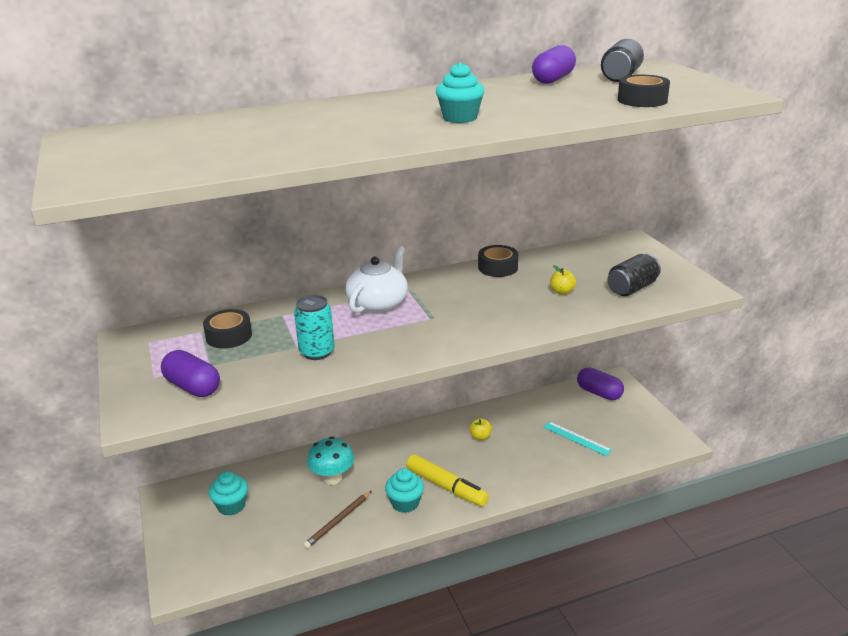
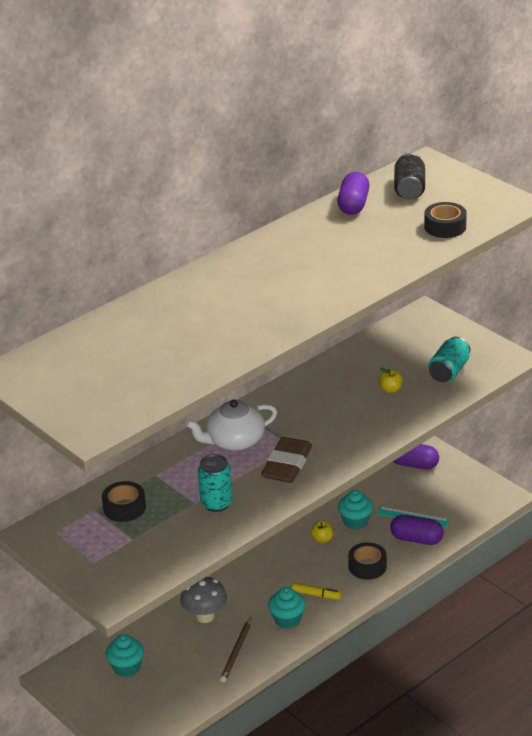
camera: 20 degrees left, 5 degrees up
purple capsule [161,350,220,397] -> purple capsule moved to [390,515,444,545]
turquoise mushroom [307,436,354,485] -> grey mushroom [180,577,227,623]
white teapot [346,246,408,313] -> white teapot turned 120 degrees counterclockwise [185,399,277,451]
yellow marker [406,454,489,507] -> yellow marker [292,583,341,600], size x0.55
turquoise cupcake [436,62,484,123] -> turquoise cupcake moved to [338,490,373,529]
black tape [478,245,518,277] -> black tape moved to [348,542,387,580]
black can [607,254,661,296] -> turquoise can [428,337,470,382]
none -> brown eraser [261,437,312,483]

